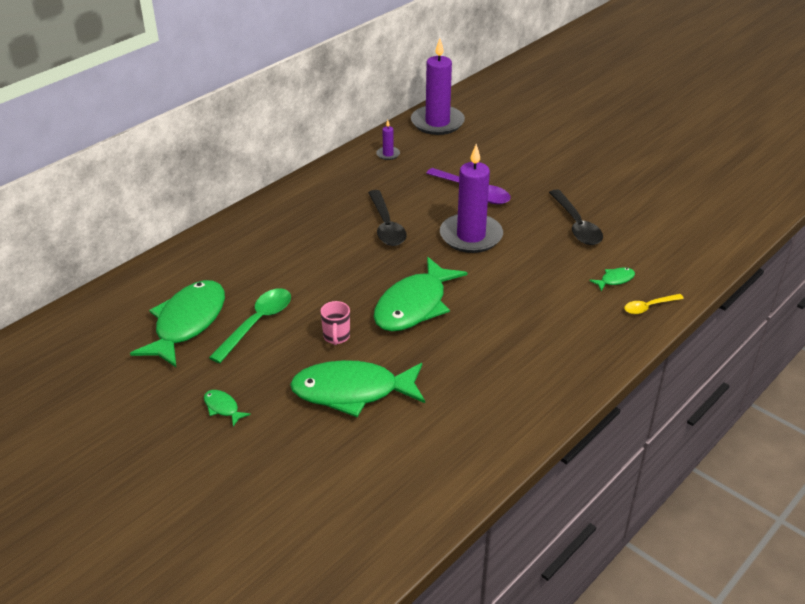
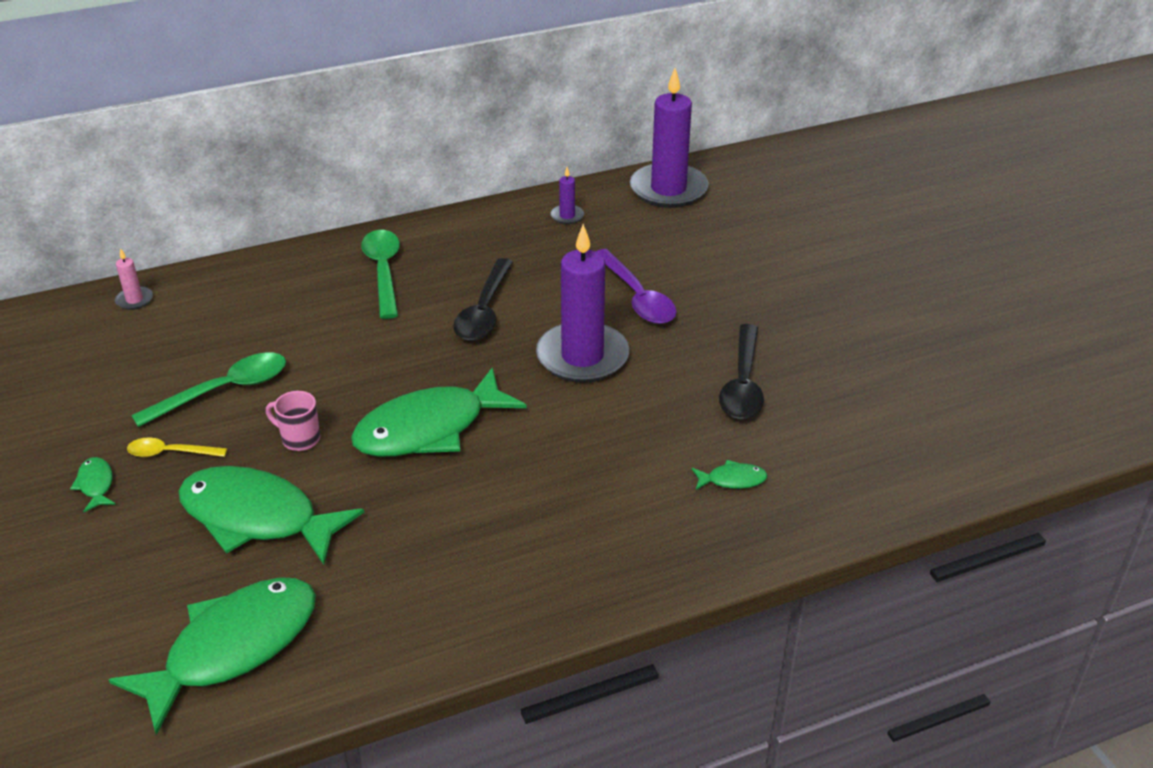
camera: 25 degrees right, 0 degrees up
green fish [130,280,225,368] -> green fish moved to [109,577,316,735]
pink mug [321,301,350,345] -> pink mug turned 90 degrees clockwise [266,391,320,451]
yellow spoon [624,294,684,314] -> yellow spoon moved to [127,437,228,457]
none -> pink candle [115,248,153,310]
none -> green spoon [361,230,400,319]

